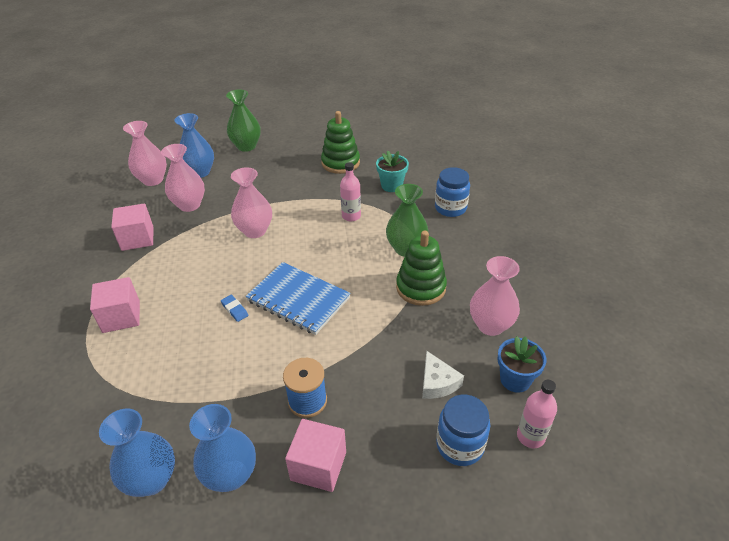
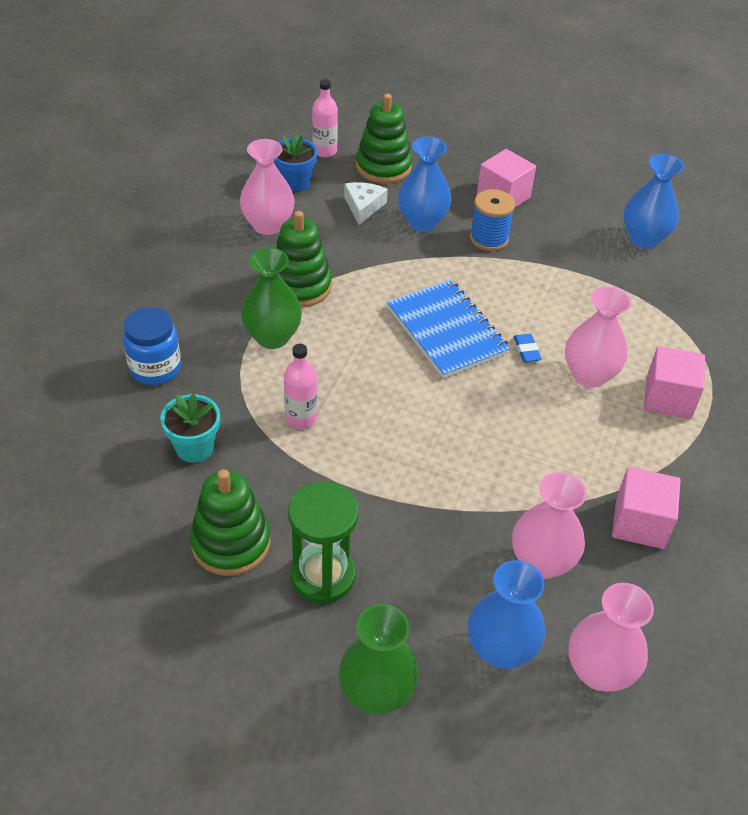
camera: 155 degrees left, 5 degrees up
blue vase [189,404,256,492] -> blue vase moved to [398,137,452,232]
pink vase [231,167,272,238] -> pink vase moved to [565,286,631,388]
blue jar [436,395,490,466] -> green stacking toy [356,94,412,183]
none -> green hourglass [288,482,359,604]

